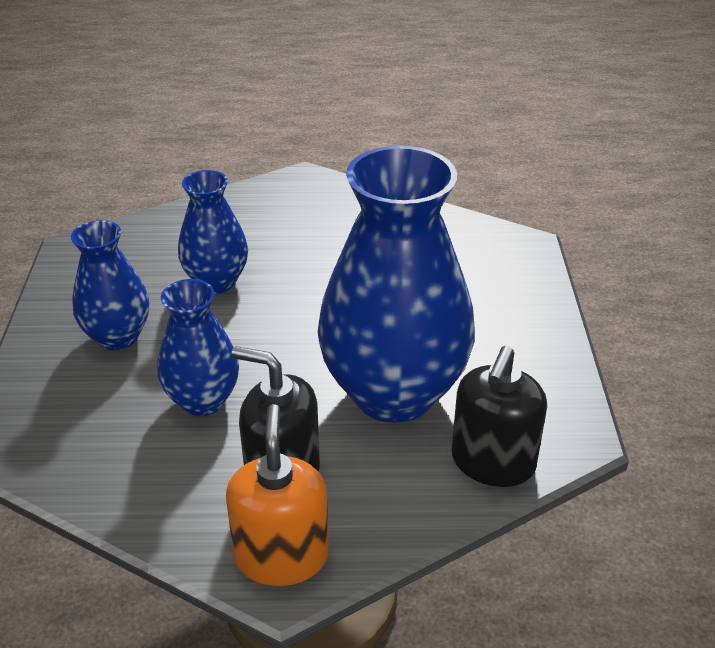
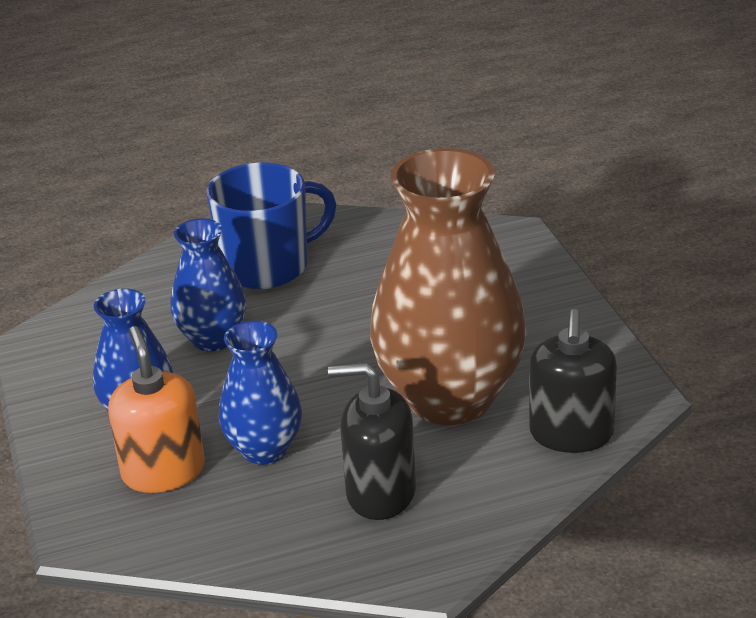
camera: 15 degrees left, 5 degrees down
orange soap dispenser [226,404,329,586] -> orange soap dispenser moved to [108,326,205,493]
blue vase [318,146,475,423] -> brown vase [370,148,527,425]
none -> blue mug [206,163,336,289]

